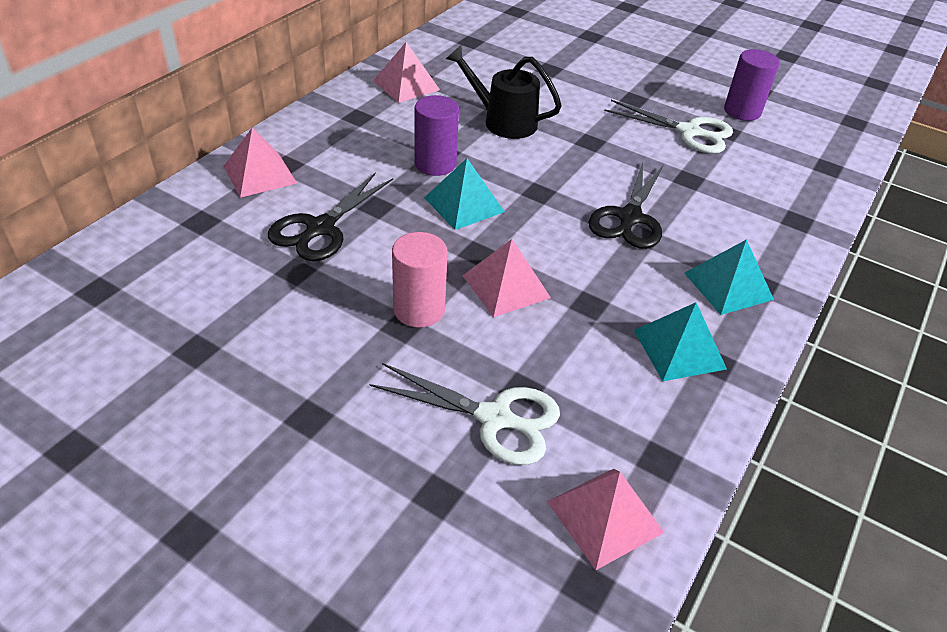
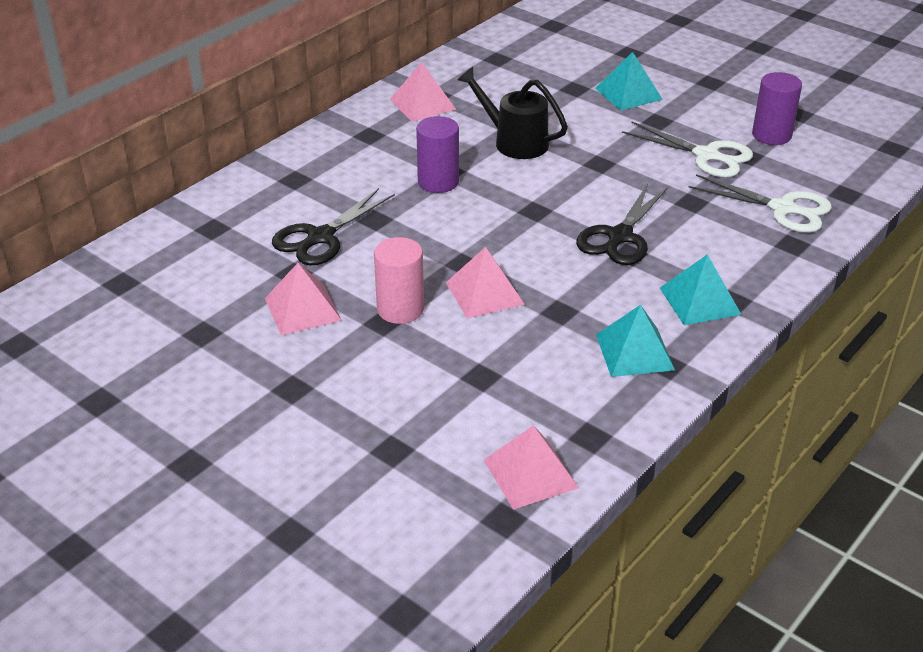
camera: 10 degrees right, 5 degrees down
pink pyramid [223,127,297,198] -> pink pyramid moved to [265,263,342,335]
white scissors [369,363,560,465] -> white scissors moved to [689,174,832,233]
turquoise pyramid [424,158,505,230] -> turquoise pyramid moved to [595,52,663,111]

